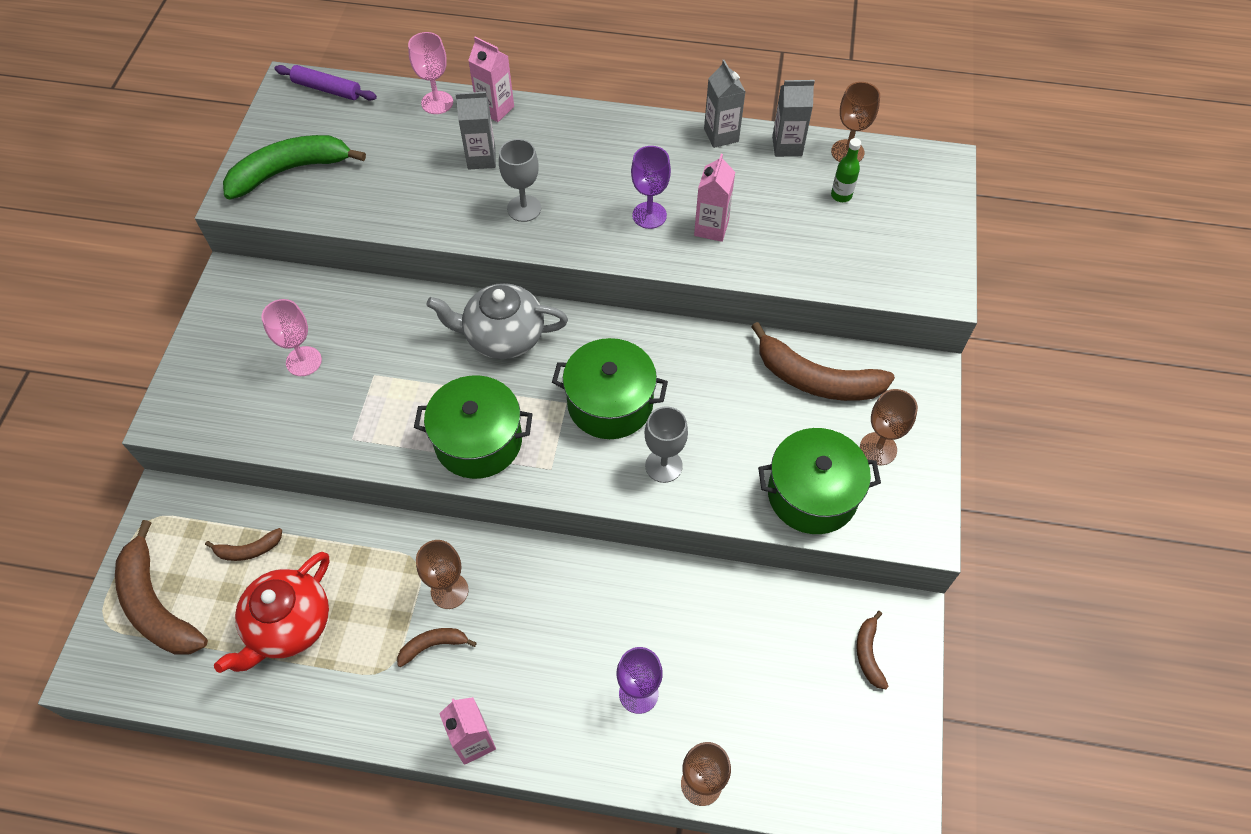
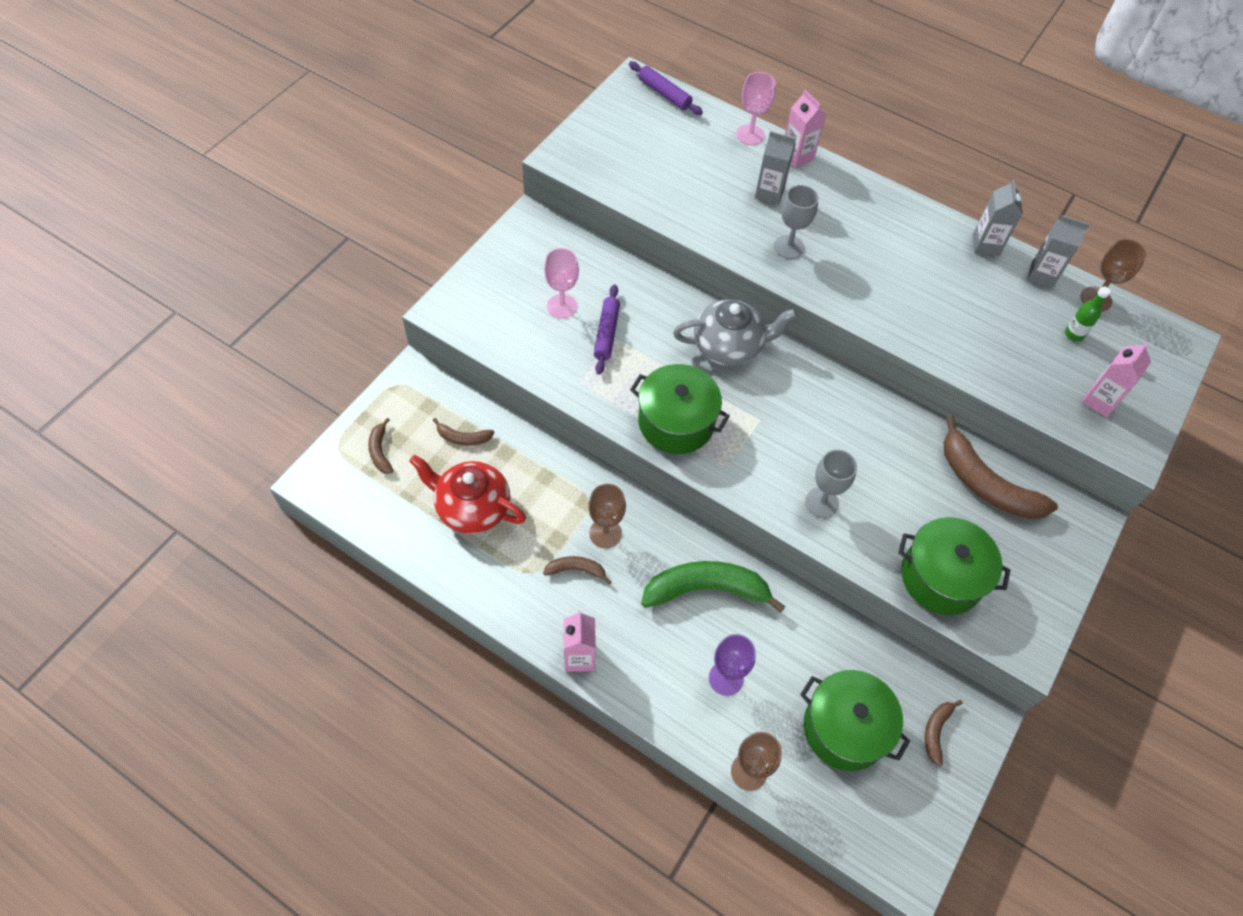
camera: 20 degrees right, 0 degrees up
brown banana [115,520,208,654] -> brown banana [368,418,394,474], size x0.49
red teapot [214,552,330,673] -> red teapot turned 60 degrees clockwise [409,455,526,534]
green banana [223,135,366,199] -> green banana moved to [641,561,786,613]
grey teapot [426,283,568,359] -> grey teapot turned 150 degrees clockwise [673,299,797,366]
green pot [552,338,668,439] -> green pot moved to [800,670,910,771]
purple goblet [631,146,671,229] -> none
pink carton [694,154,735,242] -> pink carton moved to [1082,342,1151,417]
brown goblet [860,389,918,465] -> none
none -> purple rolling pin [594,285,620,375]

